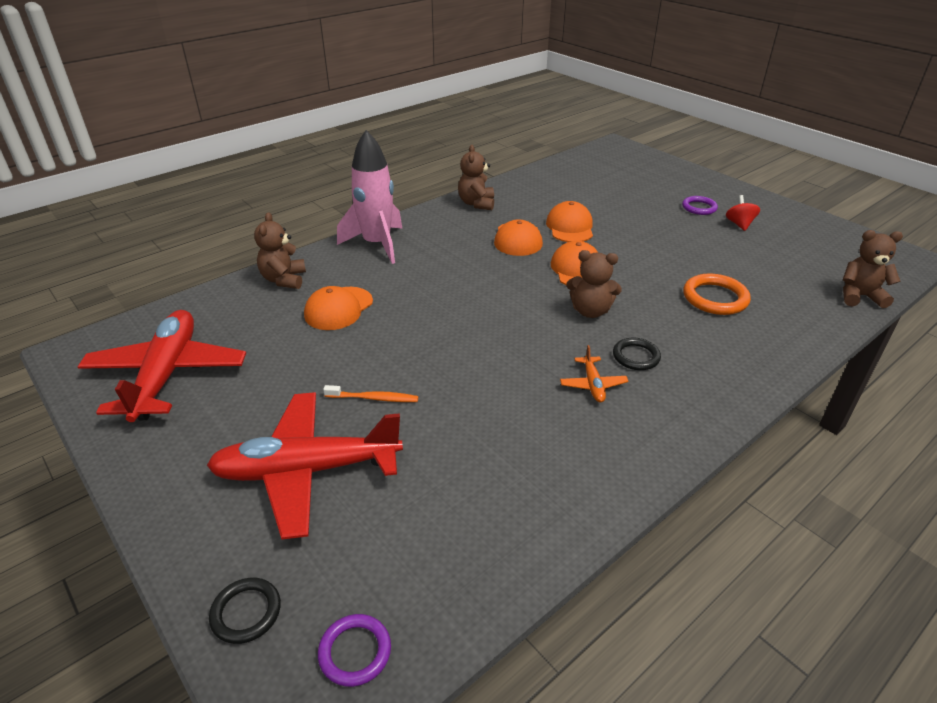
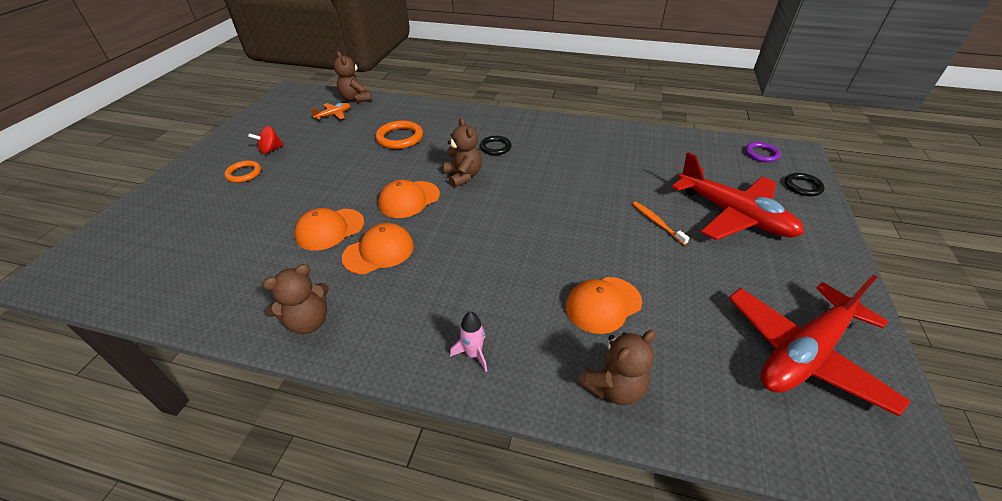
camera: 125 degrees left, 5 degrees up
orange cap [304,286,373,330] -> orange cap turned 150 degrees clockwise [566,277,642,334]
pink rocket [337,130,403,264] -> pink rocket [450,312,487,372], size x0.43
orange plane [560,345,628,403] -> orange plane moved to [311,103,350,120]
purple ring [682,196,718,215] -> orange ring [224,160,261,183]

